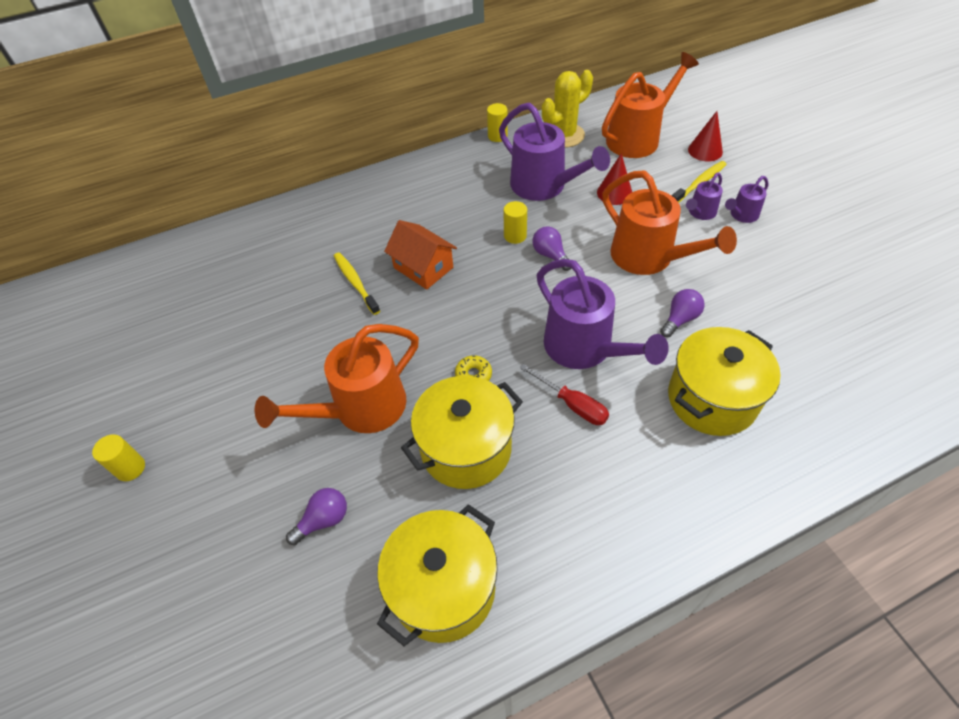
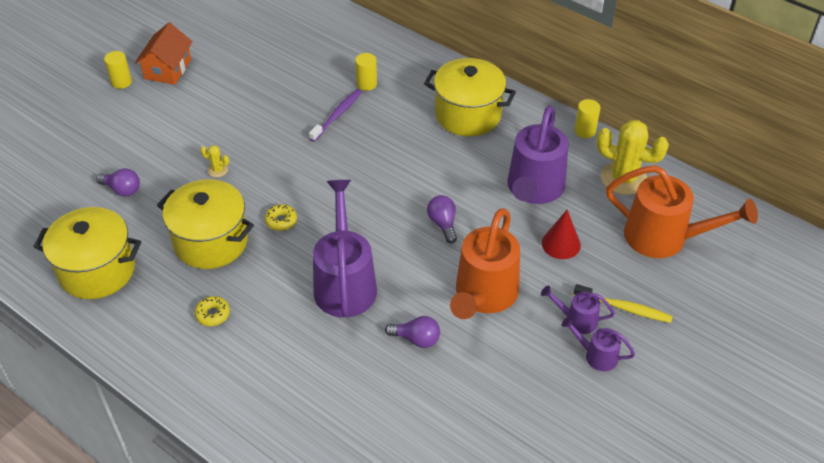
camera: 60 degrees right, 5 degrees down
orange watering can [255,324,419,433] -> yellow cactus [200,145,229,177]
yellow toothbrush [334,252,380,315] -> purple toothbrush [309,89,362,142]
orange house [384,220,457,289] -> orange house moved to [135,23,193,85]
yellow cylinder [504,201,527,244] -> yellow cylinder moved to [355,53,377,91]
red screwdriver [520,364,609,425] -> none
purple light bulb [533,226,571,271] -> purple light bulb turned 45 degrees counterclockwise [427,195,457,243]
purple watering can [537,259,669,369] -> purple watering can turned 150 degrees clockwise [313,180,377,318]
yellow pot [668,327,781,436] -> yellow pot moved to [424,58,516,136]
red cone [688,111,723,161] -> none
none -> yellow donut [195,296,230,326]

